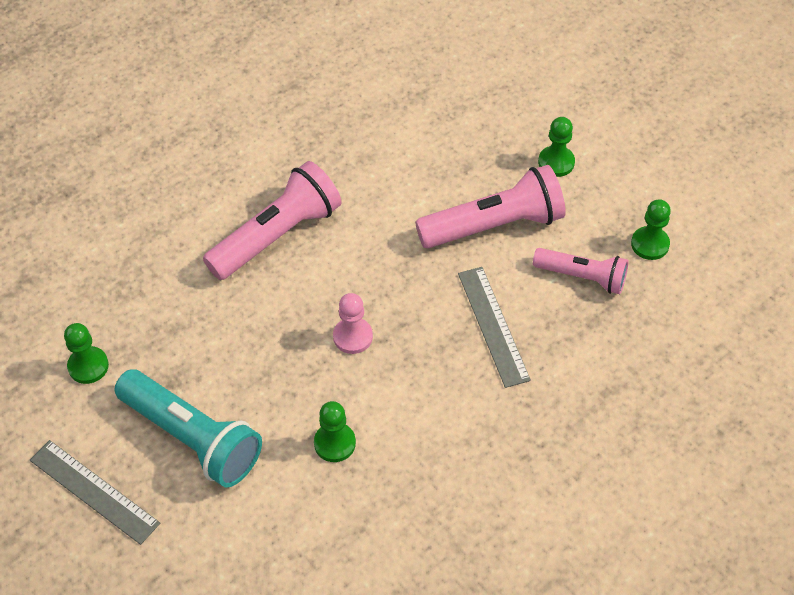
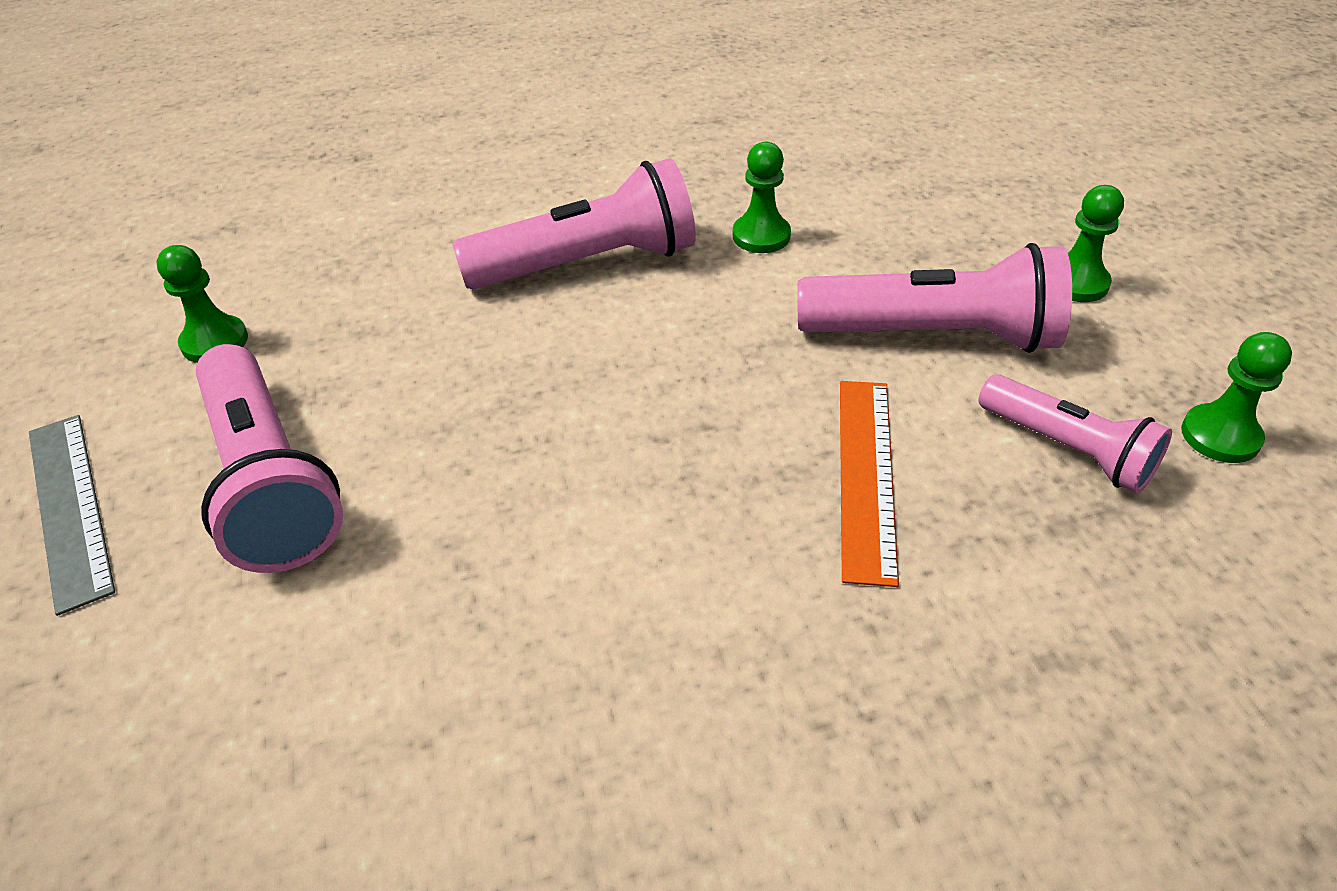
camera: 25 degrees right, 10 degrees down
turquoise flashlight [115,369,262,488] -> pink flashlight [196,344,343,573]
green pawn [314,401,356,462] -> green pawn moved to [733,142,791,253]
pink pawn [333,293,373,354] -> none
grey ruler [458,267,531,388] -> orange ruler [840,381,899,587]

